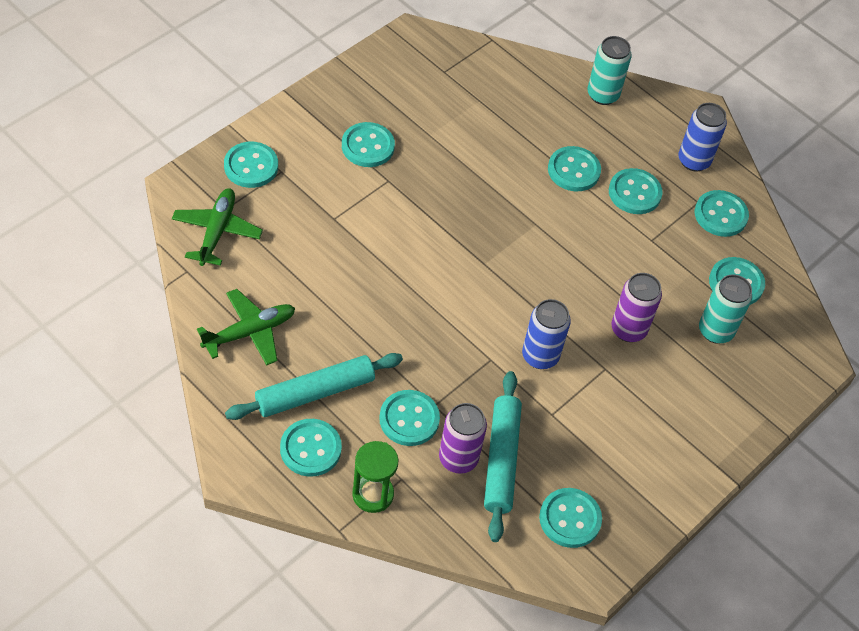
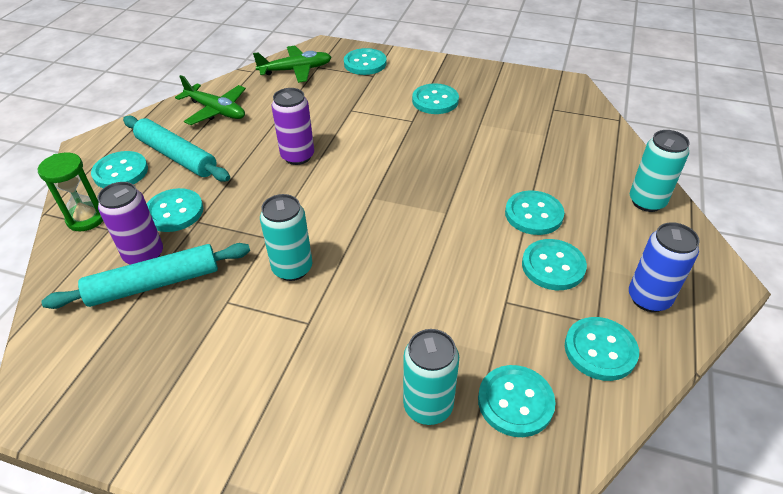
camera: 70 degrees right, 10 degrees down
blue can [522,299,571,369] -> turquoise can [260,194,312,281]
turquoise button [539,488,602,548] -> none
purple can [611,273,662,342] -> purple can moved to [272,88,314,165]

